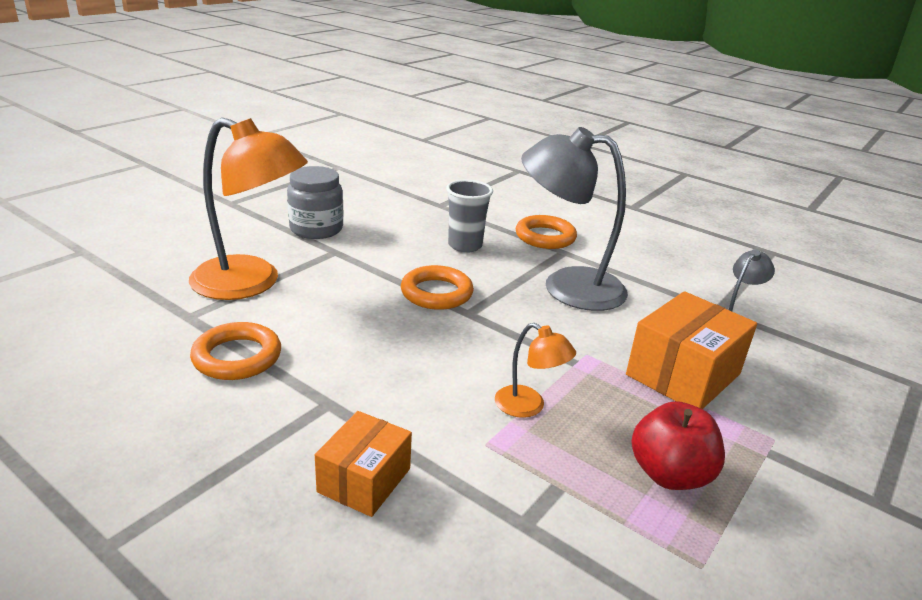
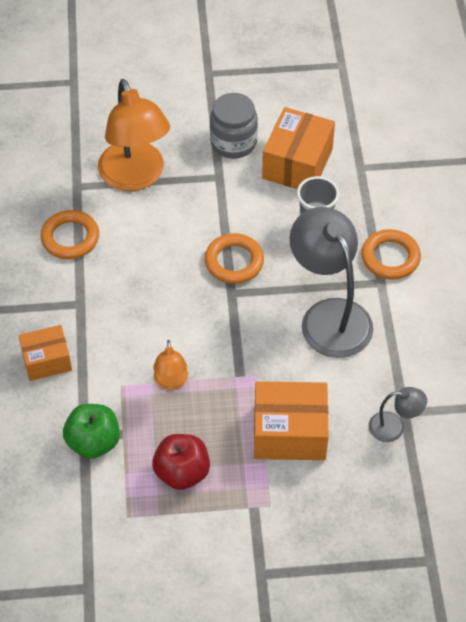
camera: 50 degrees right, 25 degrees up
none -> green apple [63,404,120,459]
none -> orange box [262,107,335,189]

